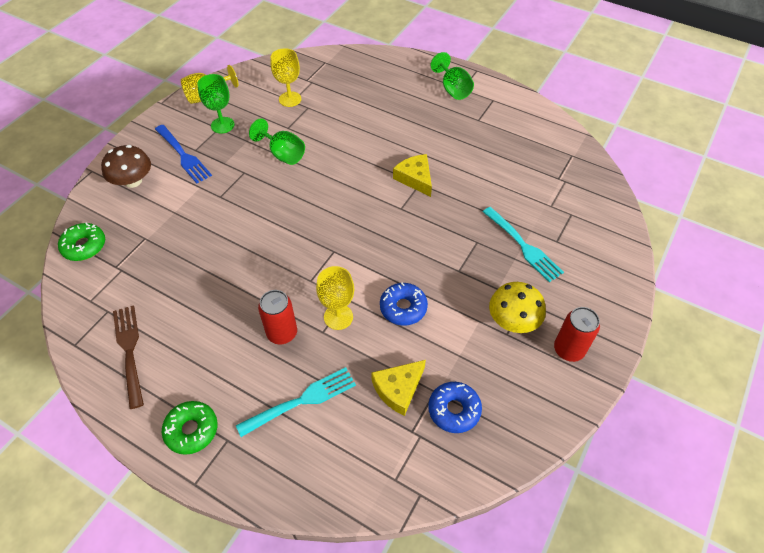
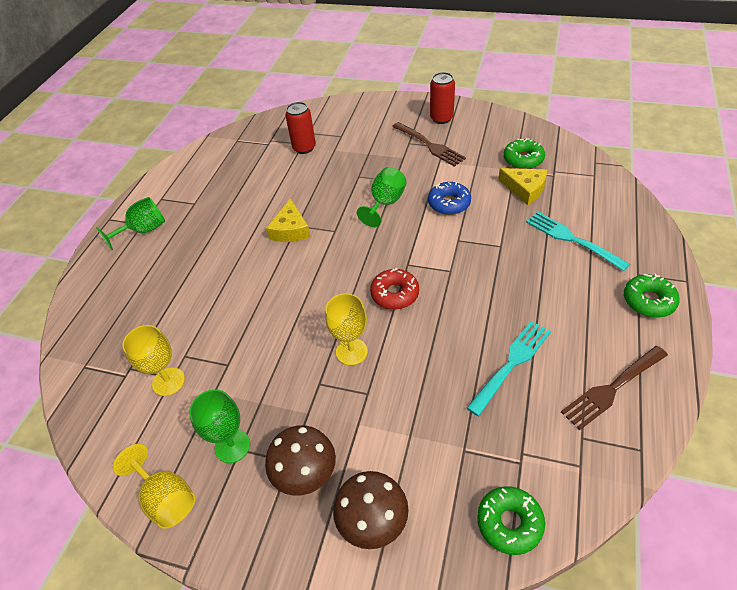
camera: 100 degrees left, 5 degrees down
blue fork [155,125,212,183] -> brown mushroom [265,425,336,496]
green goblet [249,118,305,165] -> green goblet moved to [357,167,407,227]
red can [258,290,297,344] -> red can moved to [285,102,316,154]
yellow goblet [316,266,354,330] -> yellow goblet moved to [325,293,368,365]
yellow cheese [393,154,432,197] -> yellow cheese turned 45 degrees counterclockwise [266,198,310,242]
blue donut [428,382,482,433] -> green donut [503,138,545,169]
turquoise fork [483,207,564,282] -> turquoise fork moved to [467,321,551,416]
yellow mushroom [489,282,546,333] -> brown fork [392,122,466,167]
none -> red donut [370,268,419,310]

